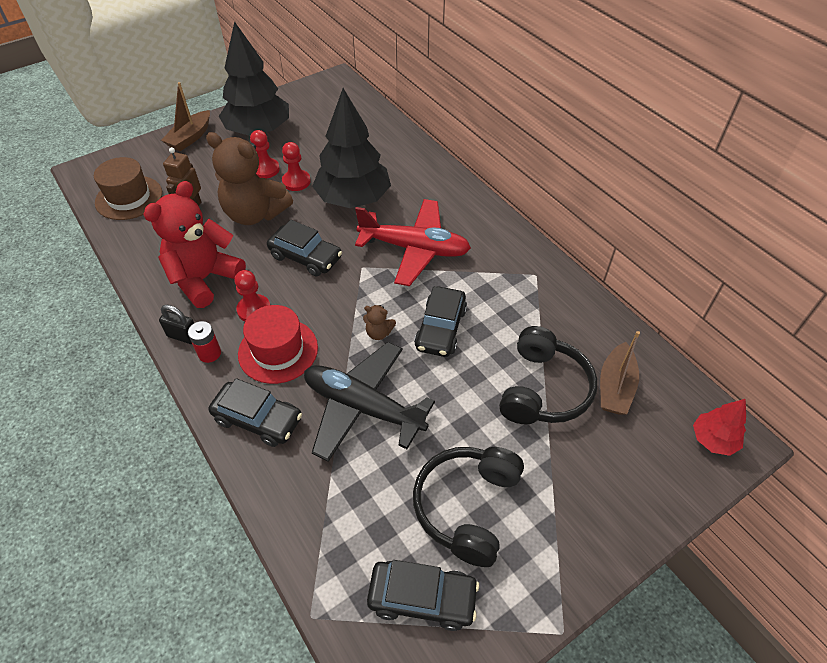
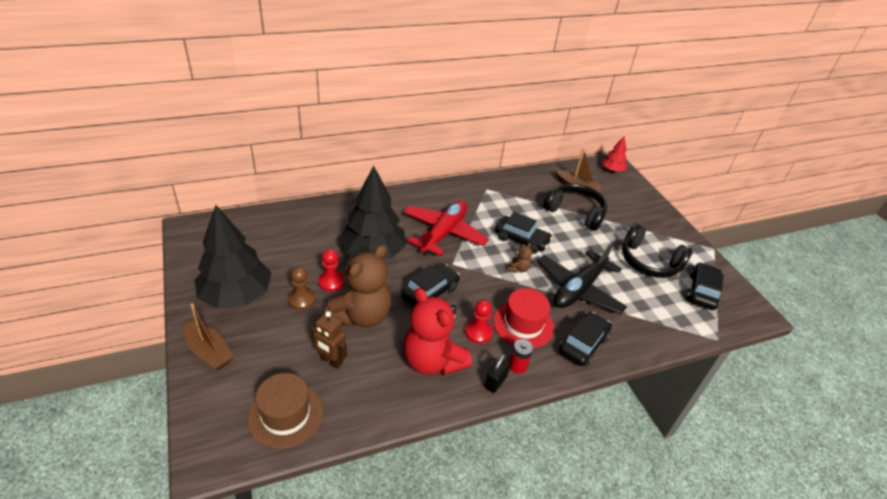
camera: 80 degrees left, 10 degrees down
red pawn [250,130,280,179] -> brown pawn [288,266,316,310]

